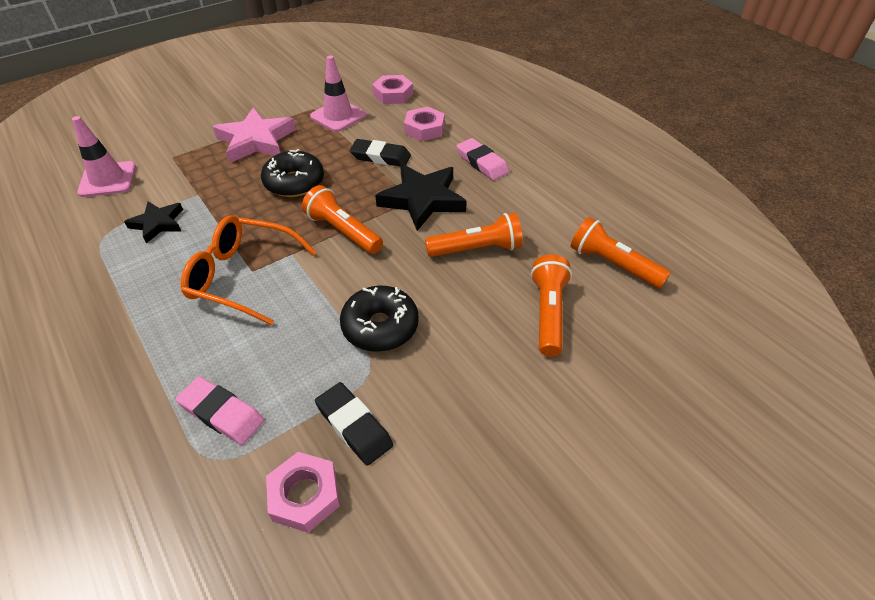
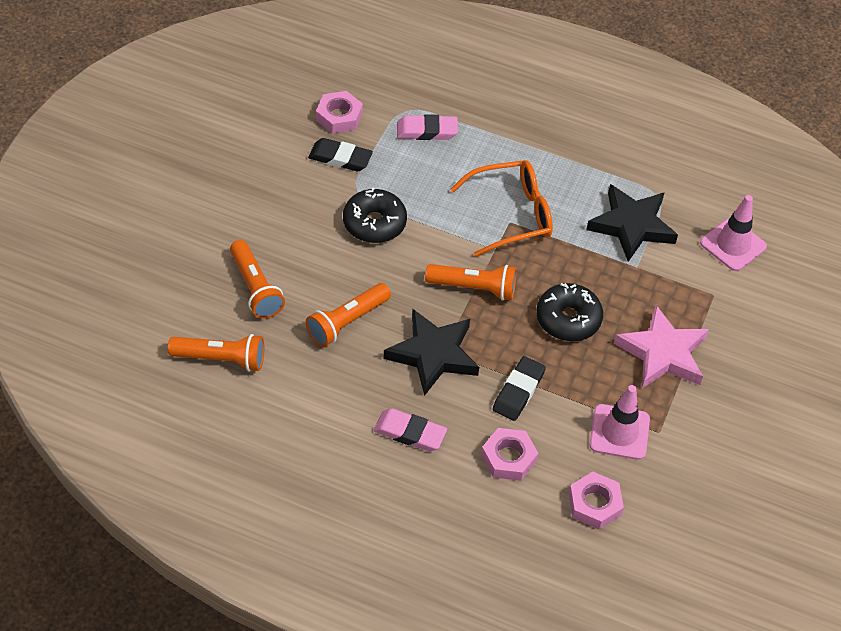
camera: 145 degrees right, 5 degrees up
black star [124,202,183,244] -> black star [586,184,678,262], size x1.68
black eraser [350,139,411,166] -> black eraser turned 45 degrees counterclockwise [493,356,546,421]

